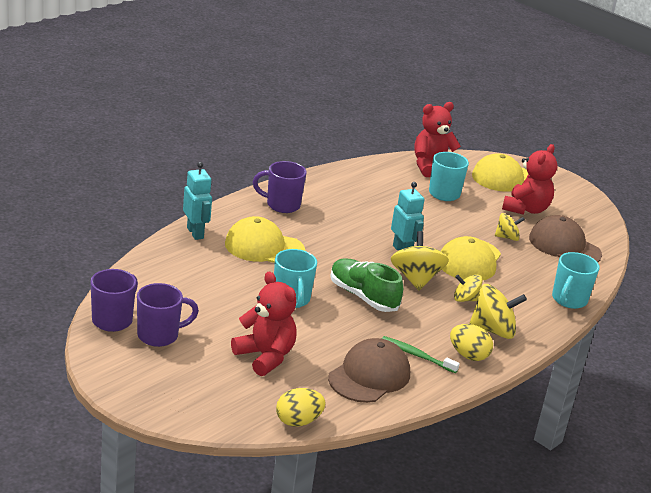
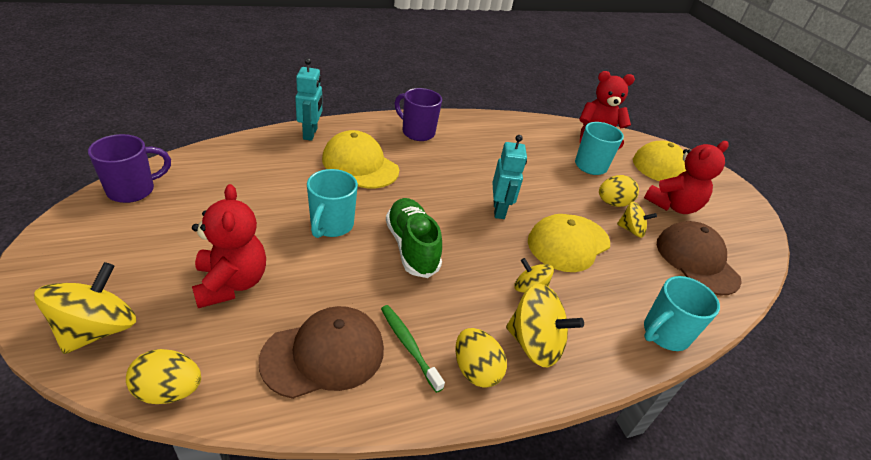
camera: 25 degrees right, 10 degrees up
purple mug [137,283,199,347] -> none
yellow spinning top [391,231,449,290] -> yellow spinning top moved to [34,262,136,354]
none -> yellow egg [599,175,639,207]

